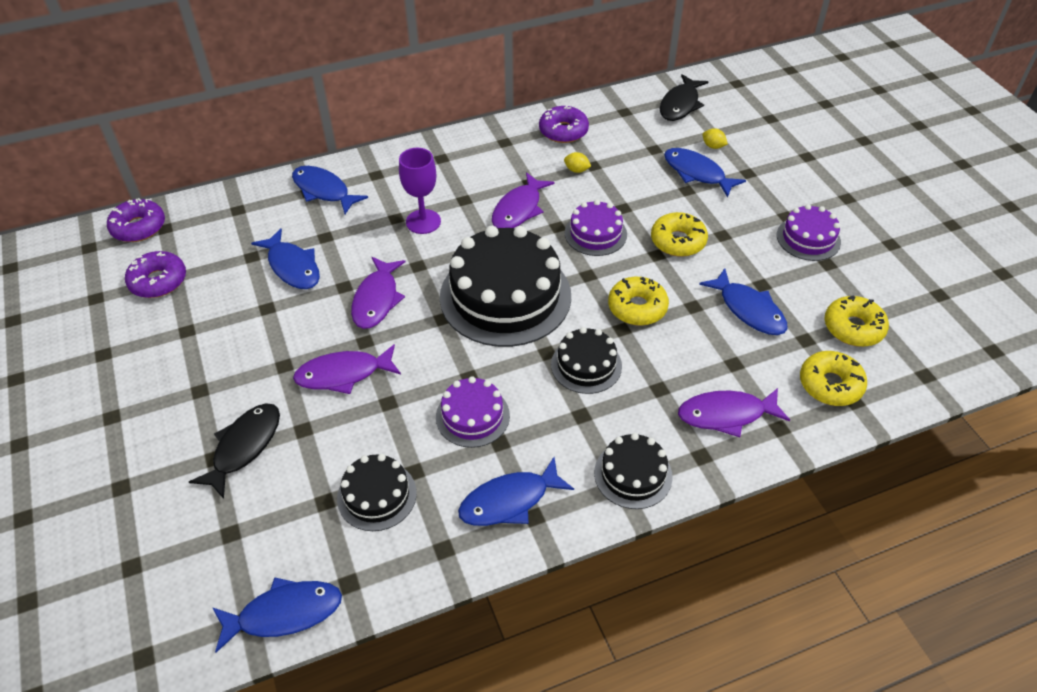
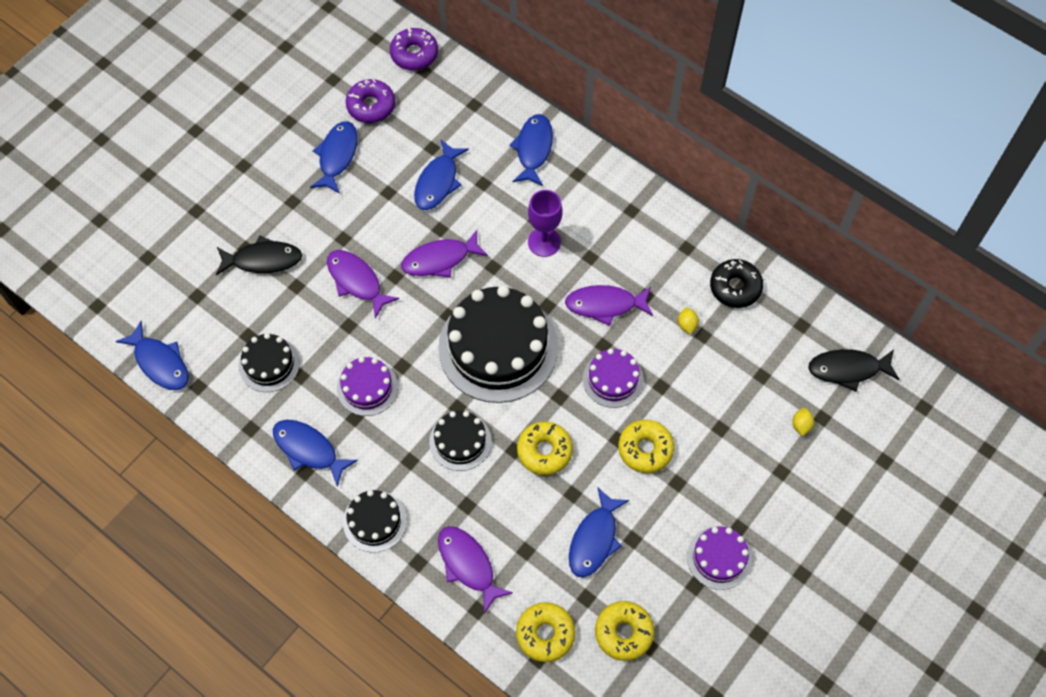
camera: 60 degrees right, 15 degrees up
purple donut [539,106,589,143] -> black donut [710,259,763,308]
blue fish [664,148,746,198] -> blue fish moved to [310,121,358,194]

